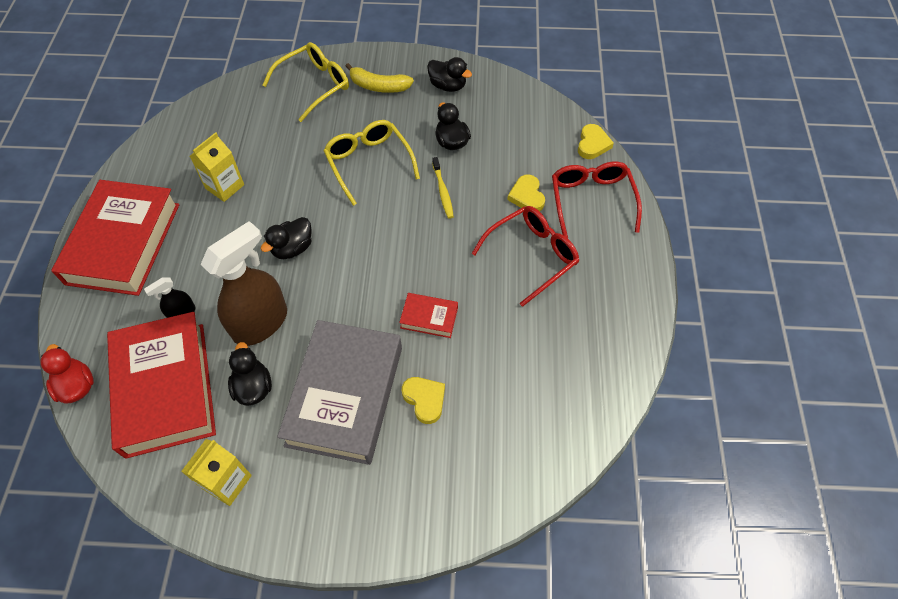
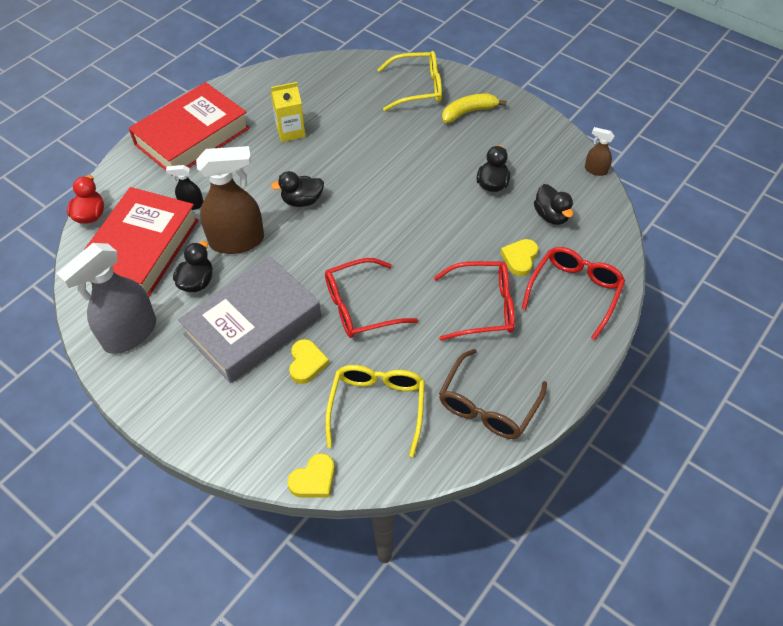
camera: 35 degrees right, 5 degrees down
yellow carton [181,439,252,506] -> grey spray bottle [56,243,156,354]
yellow glasses [323,120,420,206] -> yellow glasses moved to [325,365,425,457]
yellow banana [345,63,414,93] -> yellow banana turned 105 degrees clockwise [442,94,507,123]
red book [399,293,458,338] -> red glasses [325,258,418,338]
black duck [427,57,472,92] -> black duck moved to [534,184,573,225]
yellow toothbrush [432,157,454,219] -> none
yellow heart [578,124,614,159] -> yellow heart moved to [287,453,335,497]
none -> brown glasses [439,349,547,439]
none -> brown spray bottle [585,127,614,176]

